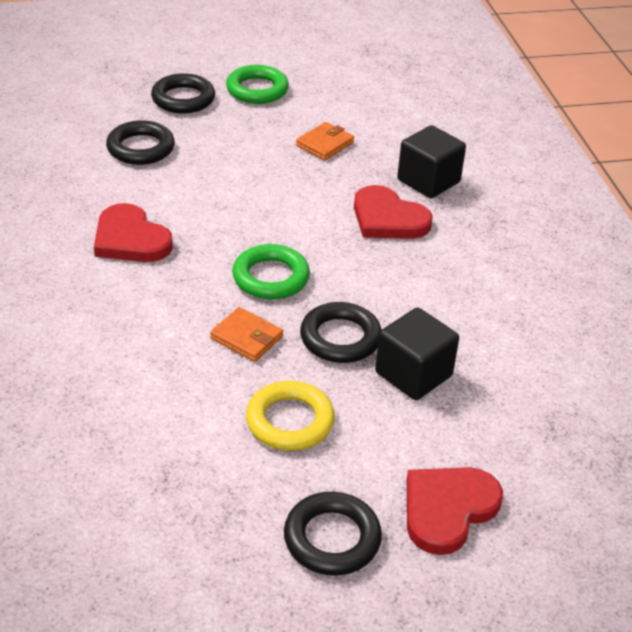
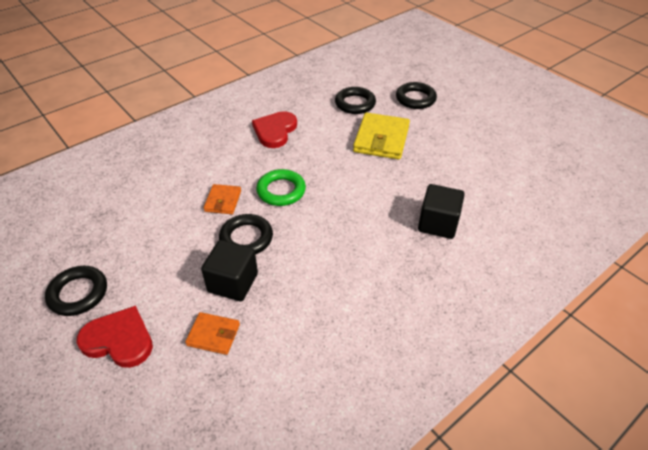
camera: 65 degrees right, 5 degrees up
green ring [226,65,289,104] -> none
yellow ring [246,381,335,451] -> none
orange wallet [296,122,354,160] -> orange wallet moved to [185,312,240,355]
red heart [354,185,433,239] -> none
none -> yellow wallet [353,113,410,159]

